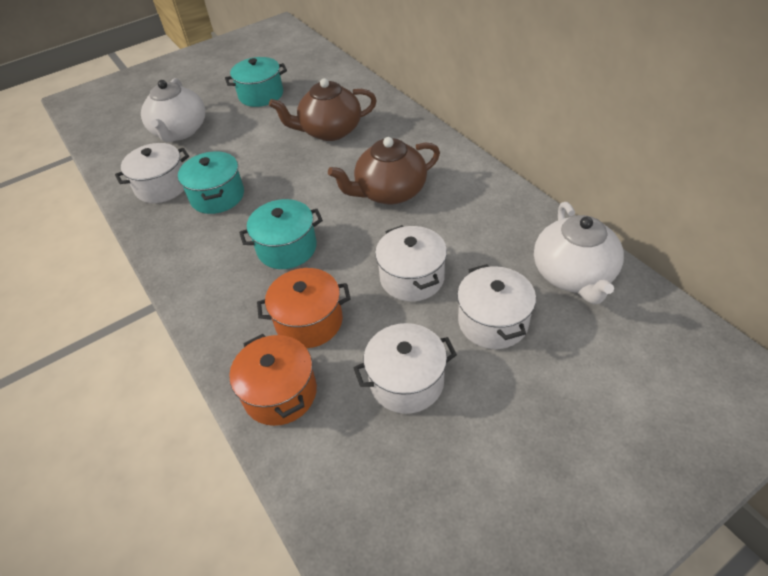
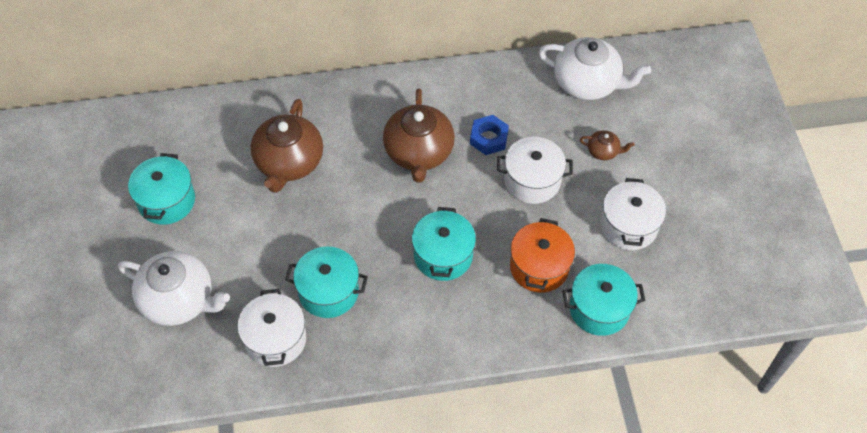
camera: 70 degrees left, 10 degrees up
orange pot [229,334,317,426] -> turquoise pot [562,264,645,336]
white pot [457,264,536,349] -> brown teapot [580,130,634,160]
none -> blue nut [470,115,509,155]

